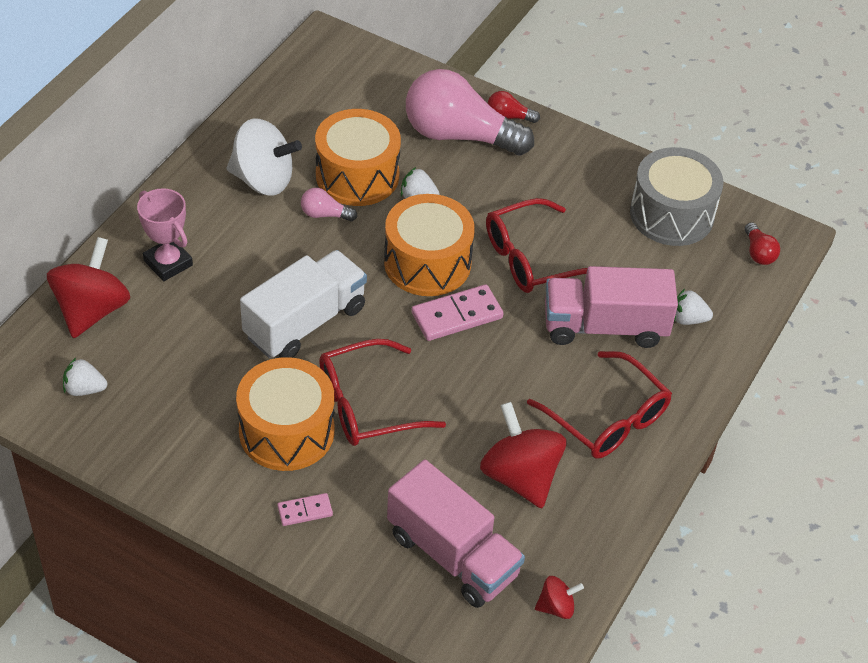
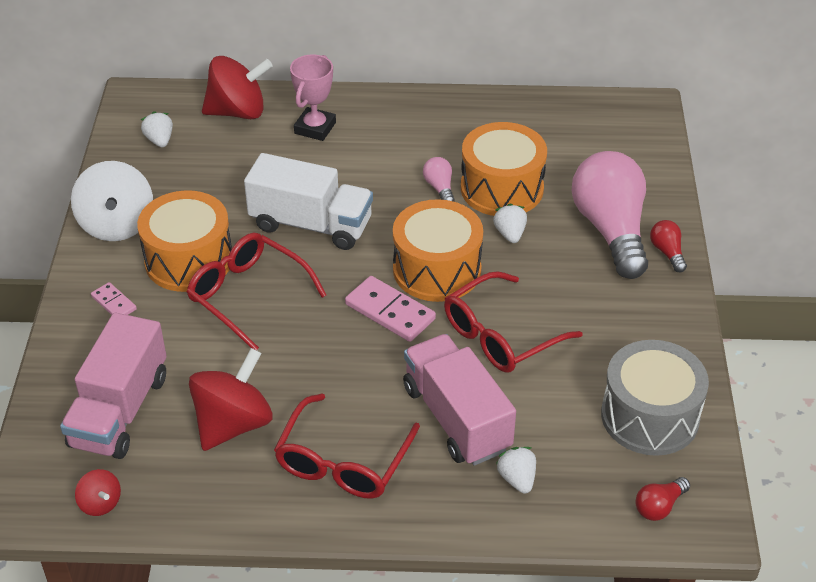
camera: 65 degrees right, 5 degrees down
white spinning top [227,118,302,196] -> white spinning top moved to [71,161,153,241]
red glasses [486,198,587,293] -> red glasses turned 75 degrees counterclockwise [444,271,583,373]

